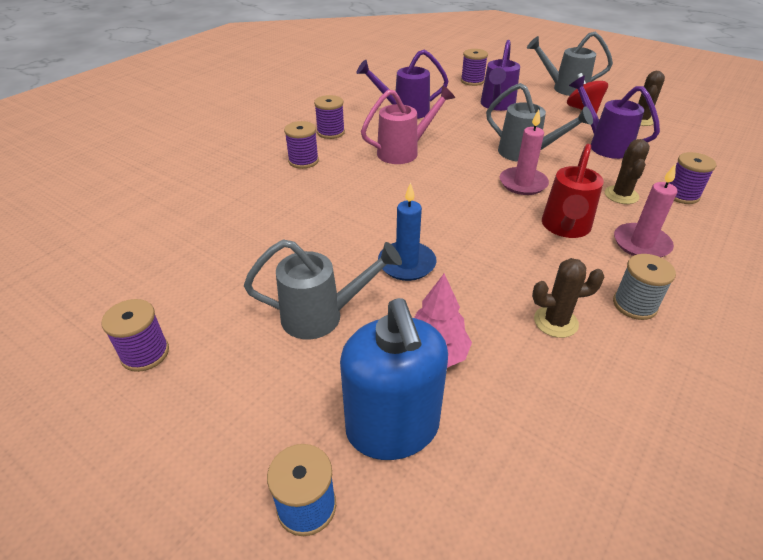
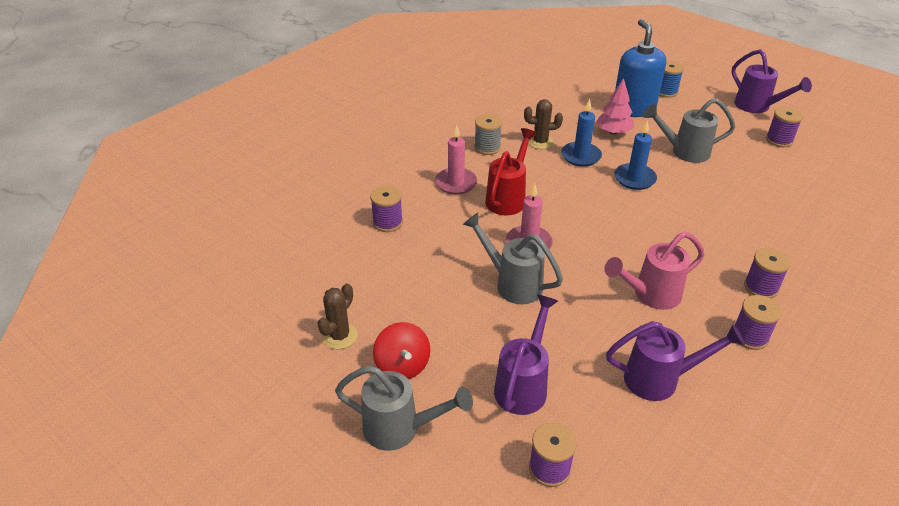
camera: 175 degrees left, 0 degrees up
purple watering can [569,75,660,159] -> purple watering can moved to [732,49,812,113]
brown cactus [605,139,650,204] -> none
none -> blue candle [561,99,602,167]

